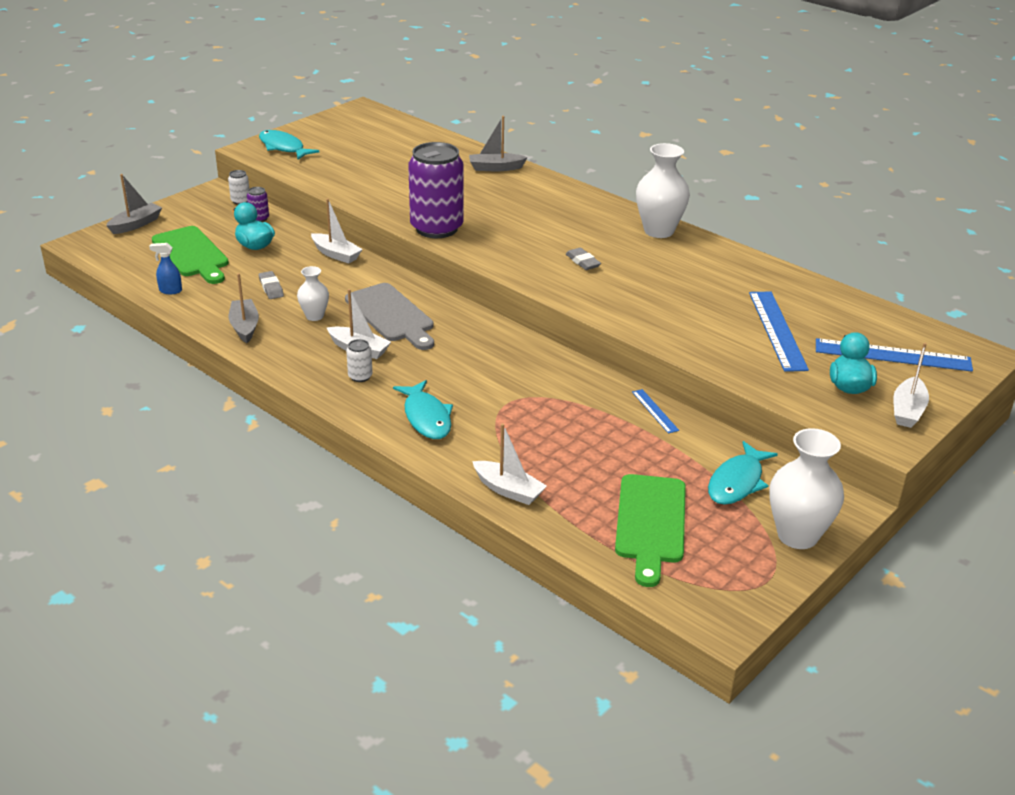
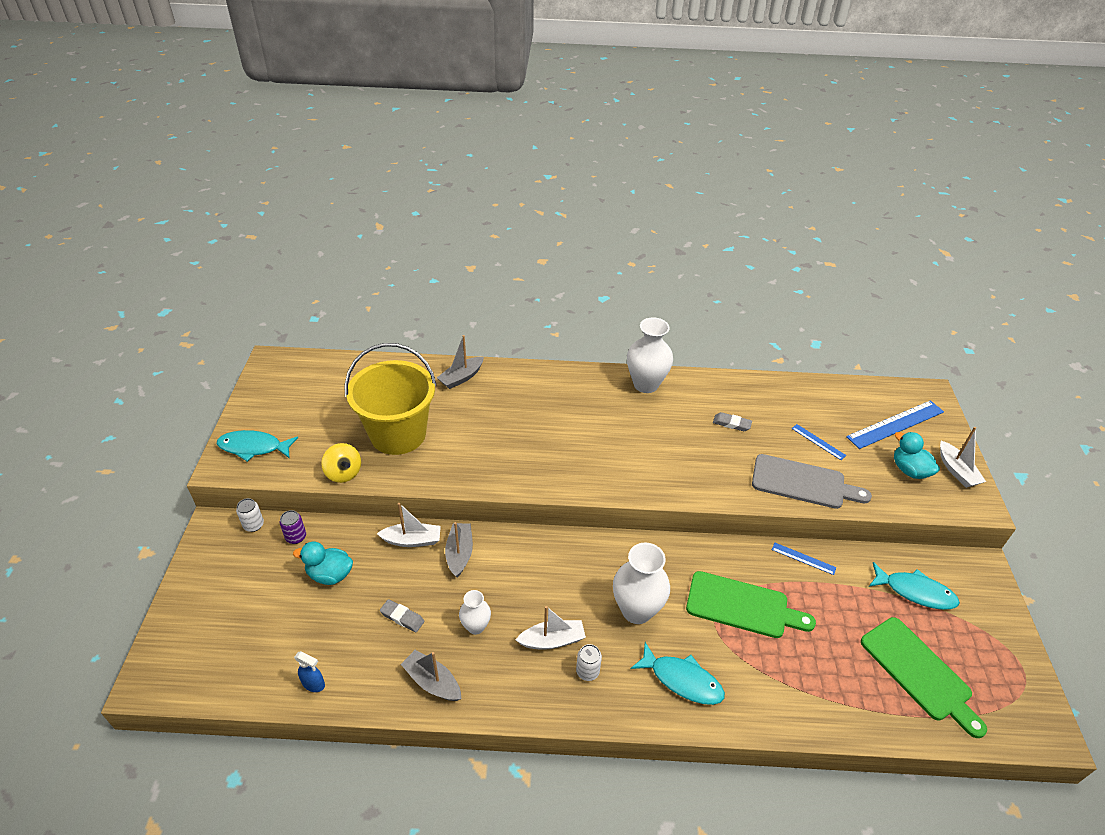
camera: 40 degrees left, 10 degrees up
grey boat [106,174,162,234] -> grey boat moved to [445,522,473,577]
blue spray bottle [149,243,182,294] -> blue spray bottle turned 120 degrees counterclockwise [294,651,325,692]
green cutting board [152,226,229,284] -> green cutting board moved to [686,571,816,638]
grey cutting board [345,283,434,350] -> grey cutting board moved to [752,454,872,509]
purple can [408,142,464,238] -> none
white boat [472,423,547,505] -> none
grey eraser [566,248,601,270] -> grey eraser moved to [713,412,752,431]
turquoise fish [708,441,778,505] -> turquoise fish turned 60 degrees counterclockwise [869,562,960,610]
blue ruler [749,292,809,372] -> blue ruler [792,424,846,460], size x0.49
white vase [769,428,844,549] -> white vase moved to [613,543,670,624]
none -> yellow spinning top [321,443,361,483]
none -> yellow bucket [344,343,436,455]

